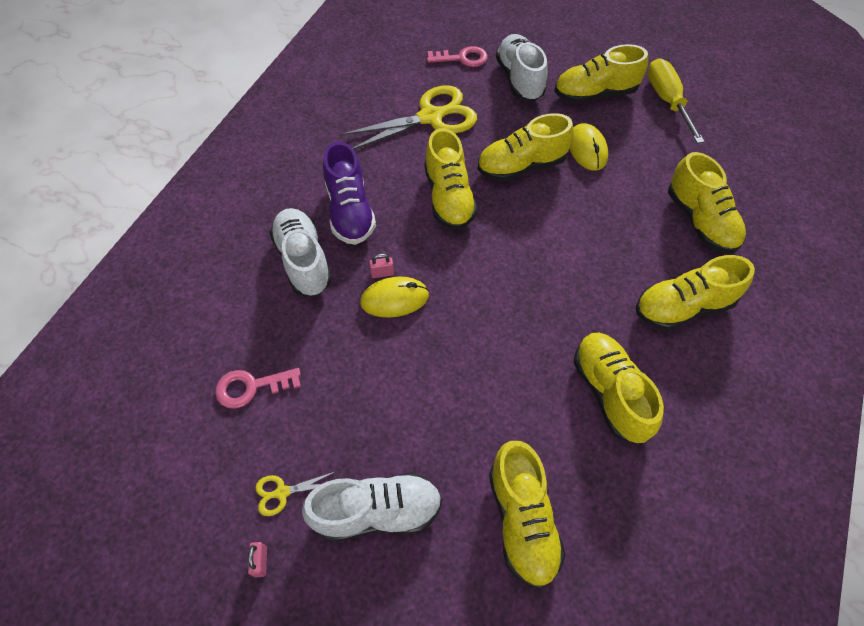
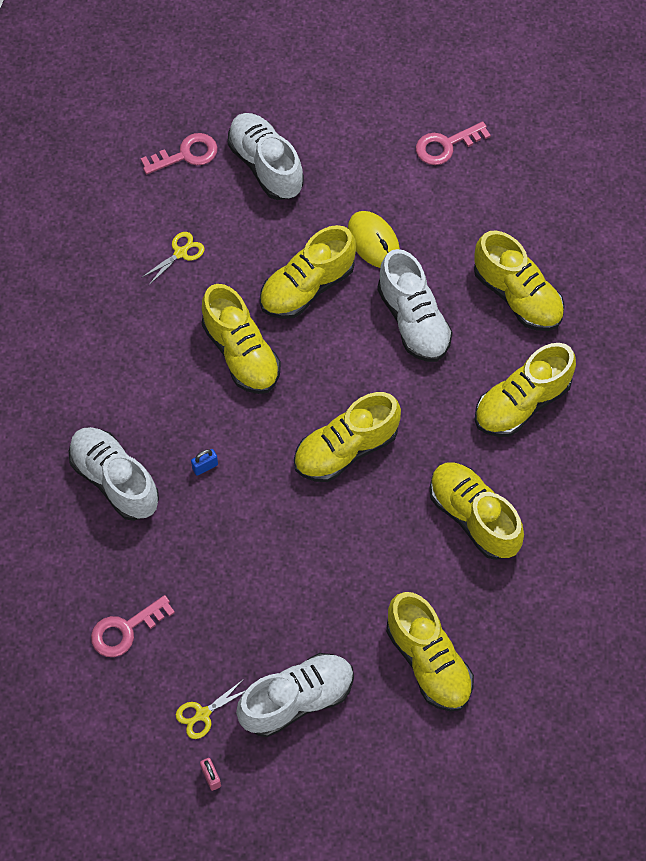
camera: 20 degrees left, 5 degrees up
purple shoe [323,142,376,245] -> none
yellow scissors [340,85,477,150] -> yellow scissors [141,232,205,285], size x0.43
yellow mouse [360,277,429,318] -> none
pink padlock [369,254,394,278] -> blue padlock [191,449,218,476]
yellow shoe [554,44,648,104] -> yellow shoe moved to [294,392,401,482]
yellow screwdriver [647,58,705,144] -> pink key [416,121,491,165]
none -> white shoe [377,249,452,362]

